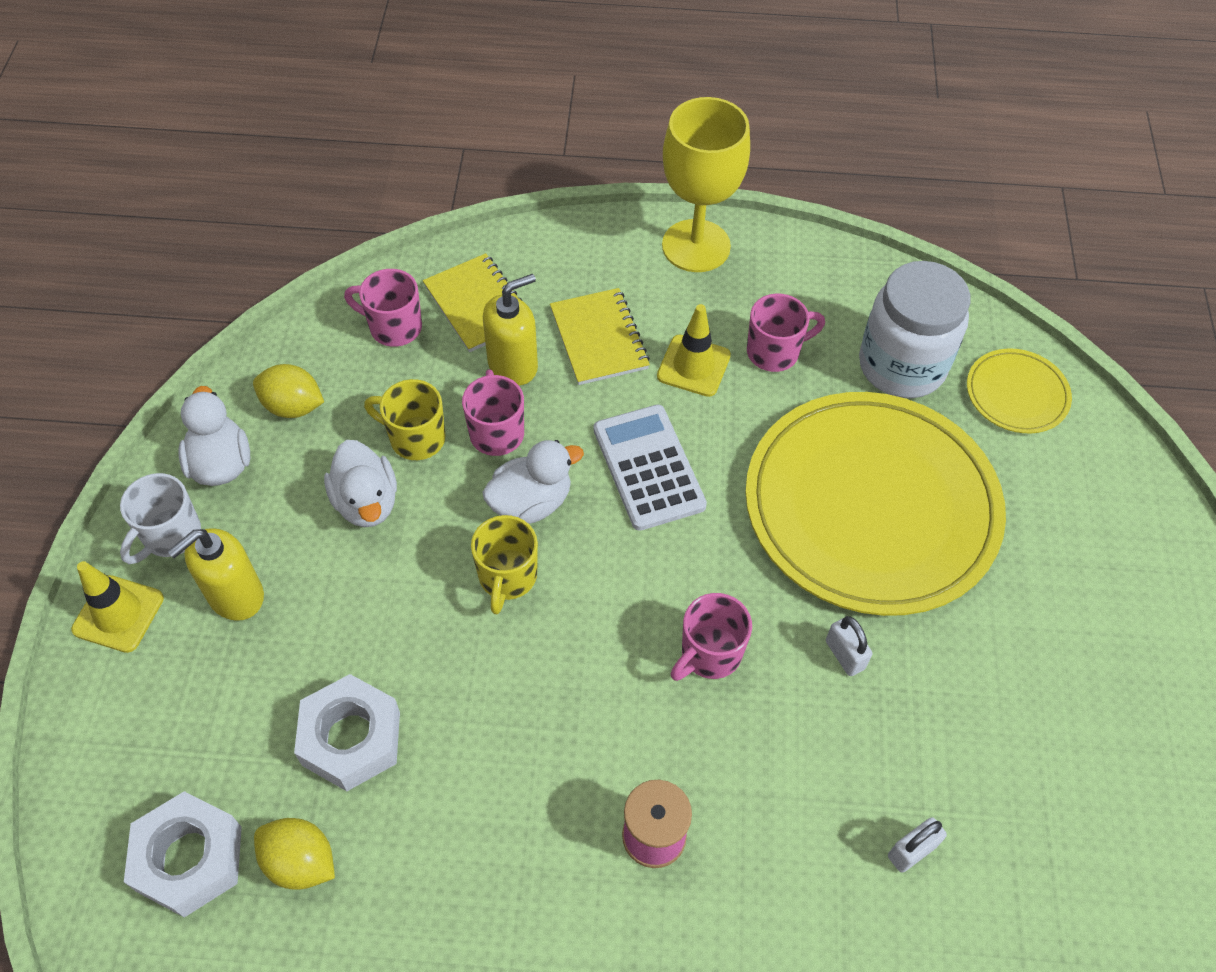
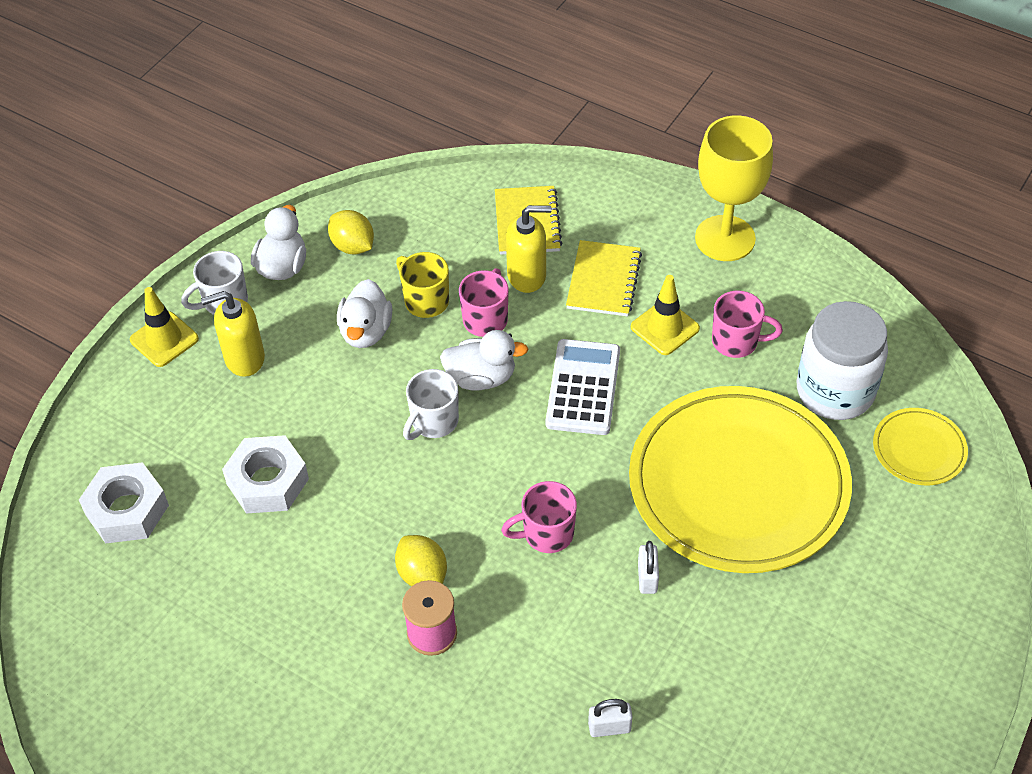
camera: 30 degrees right, 5 degrees down
yellow lemon [254,818,335,890] -> yellow lemon moved to [395,535,447,586]
pink mug [344,269,422,347] -> none
yellow mug [471,515,538,614] -> white mug [403,369,459,440]

